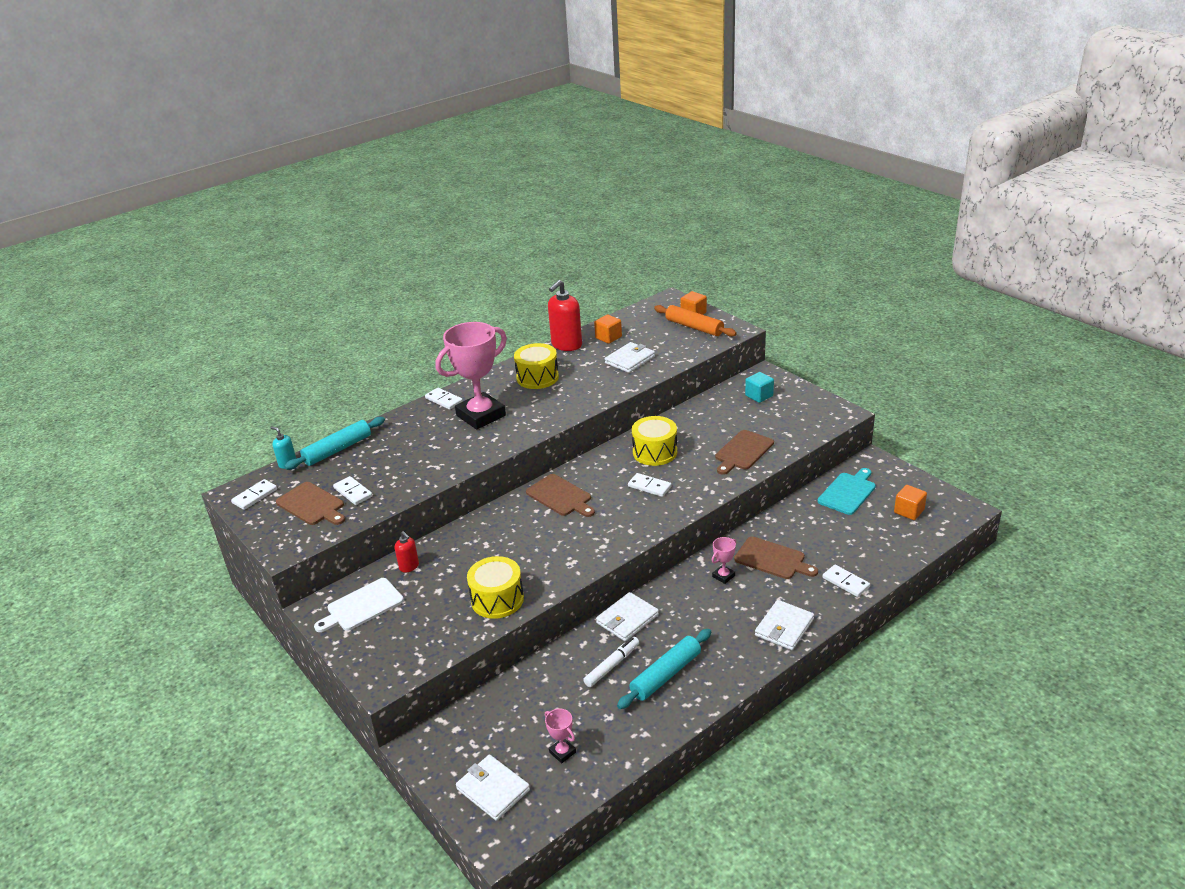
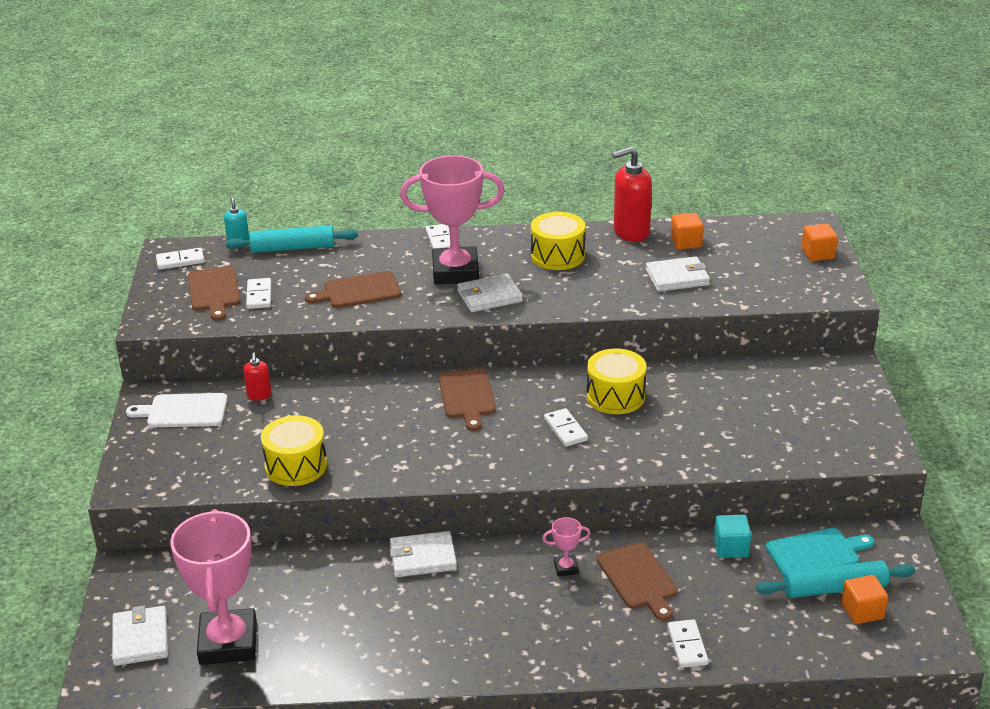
camera: 35 degrees right, 0 degrees up
pink trophy [545,709,576,763] -> pink trophy [170,509,257,665], size x2.46
white marker [583,637,639,687] -> none
turquoise rolling pin [617,629,711,709] -> turquoise rolling pin moved to [756,560,915,598]
orange rolling pin [654,305,737,337] -> none
brown cutting board [715,430,774,475] -> brown cutting board moved to [305,271,401,308]
turquoise cube [745,372,774,403] -> turquoise cube moved to [714,515,751,558]
white wallet [755,600,814,650] -> white wallet moved to [457,273,523,312]

